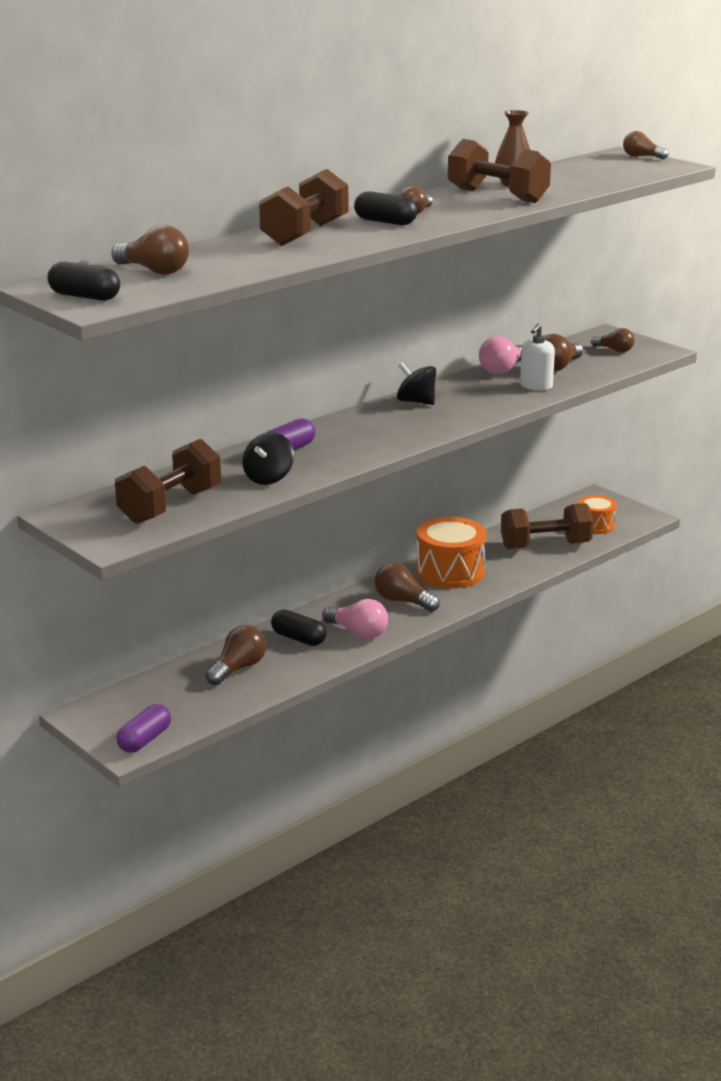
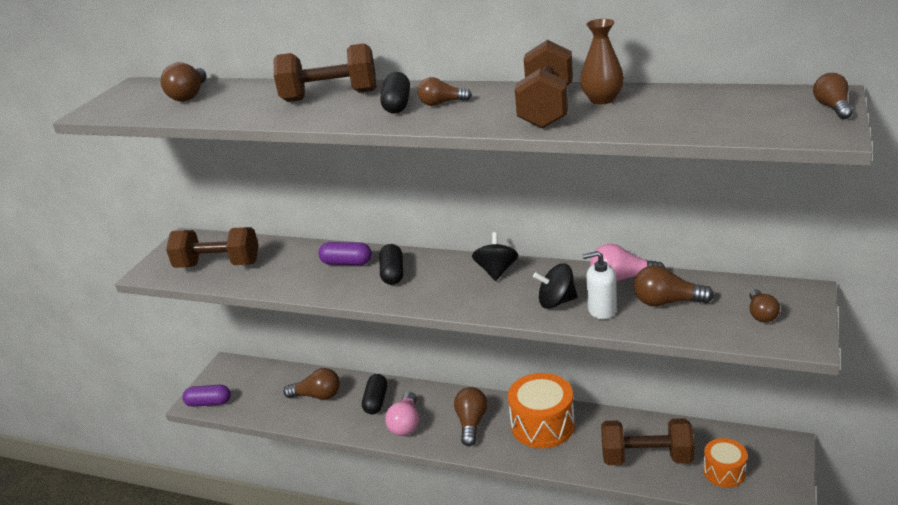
camera: 65 degrees right, 5 degrees up
black capsule [47,262,120,301] -> black capsule moved to [379,244,404,285]
black spinning top [243,432,294,485] -> black spinning top moved to [533,263,578,309]
brown dumbbell [501,503,594,549] -> brown dumbbell turned 45 degrees counterclockwise [601,418,695,465]

